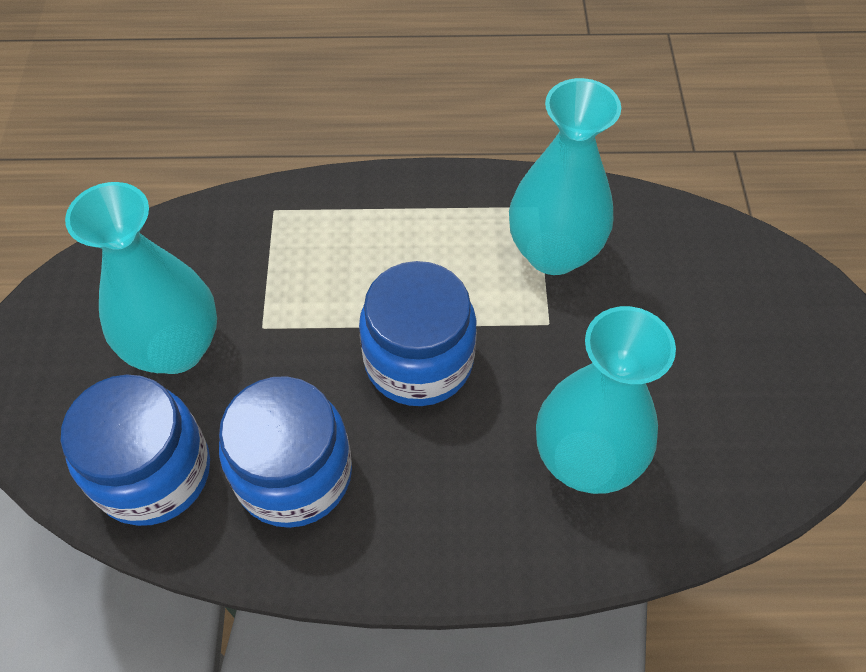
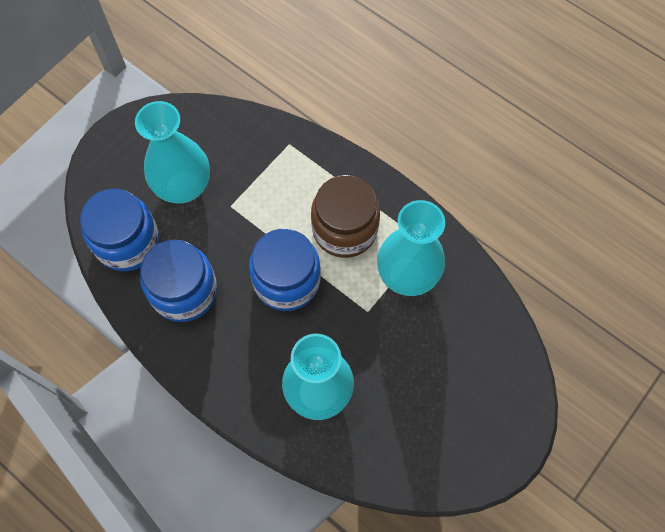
camera: 40 degrees right, 10 degrees up
none -> brown jar [311,175,380,258]

